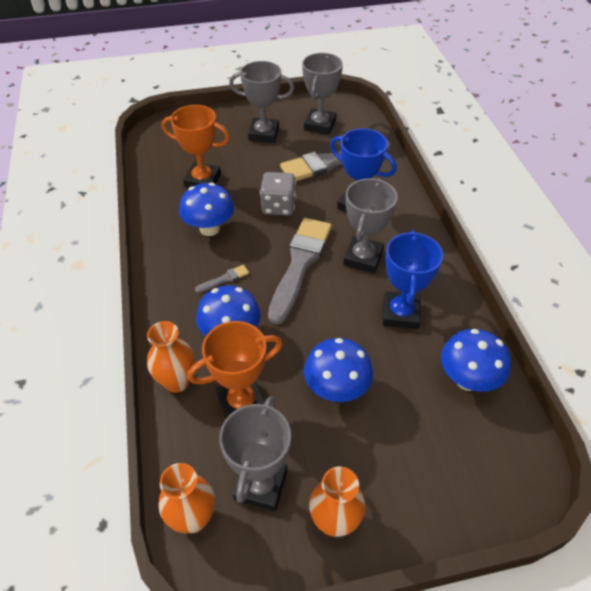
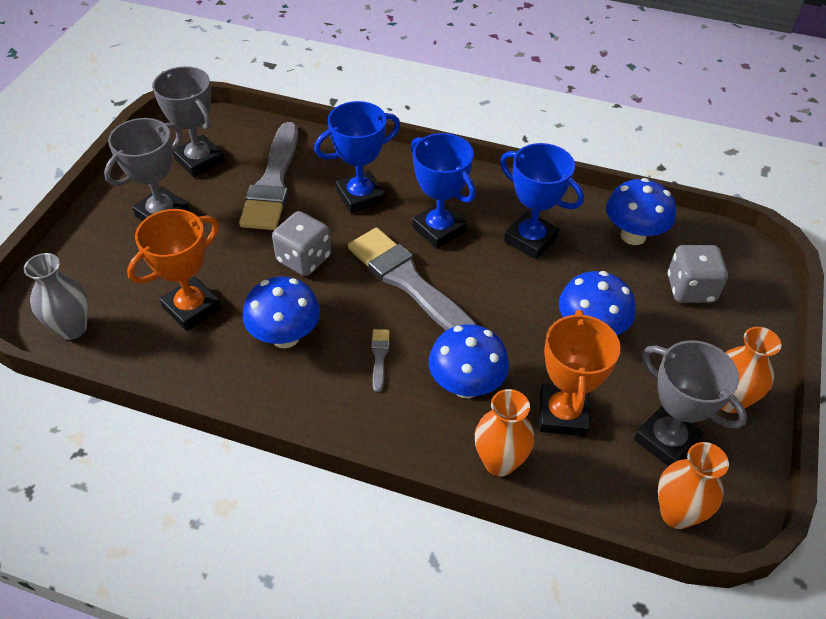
camera: 60 degrees left, 0 degrees up
grey trophy [343,179,398,273] -> blue trophy [411,133,476,249]
none -> grey vase [24,253,88,340]
none -> grey dice [668,245,728,303]

